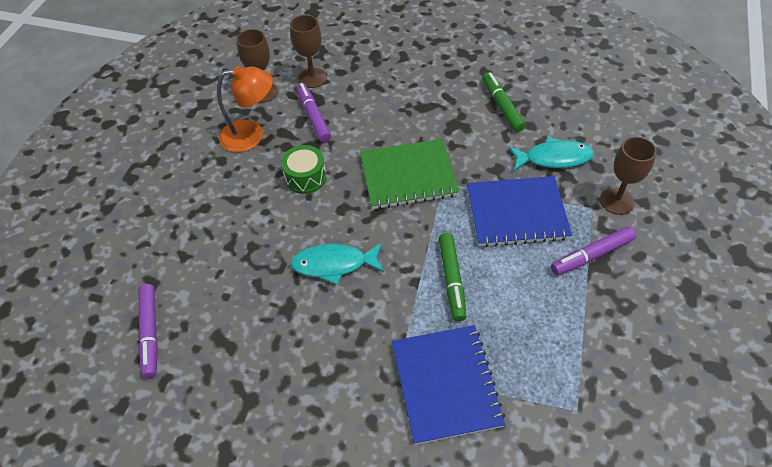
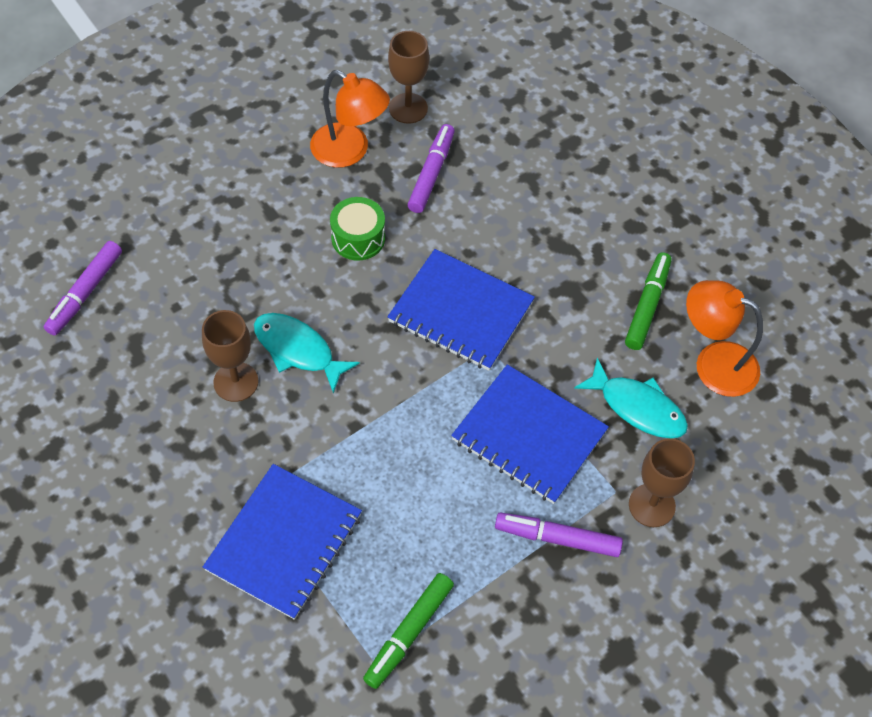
camera: 35 degrees right, 5 degrees up
brown goblet [290,15,327,88] -> brown goblet moved to [202,310,259,402]
green notebook [360,139,460,209] -> blue notebook [387,249,535,371]
green marker [439,233,467,321] -> green marker moved to [363,573,454,689]
none -> orange lamp [686,280,763,397]

